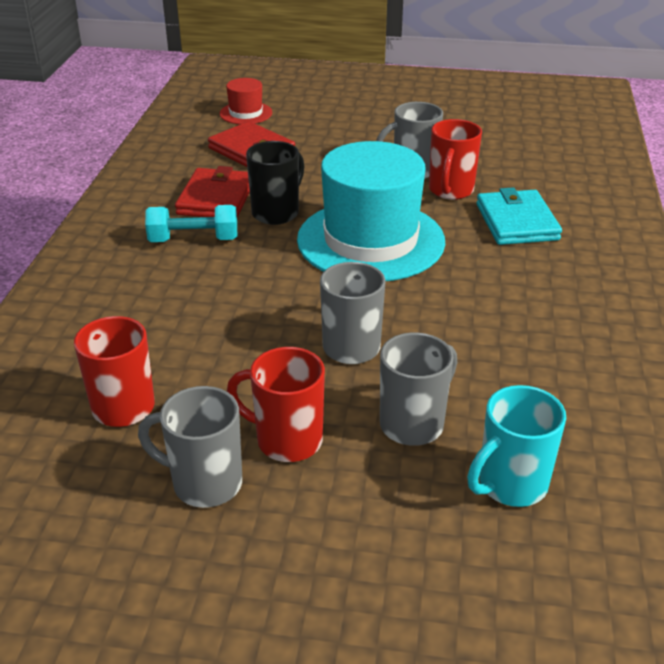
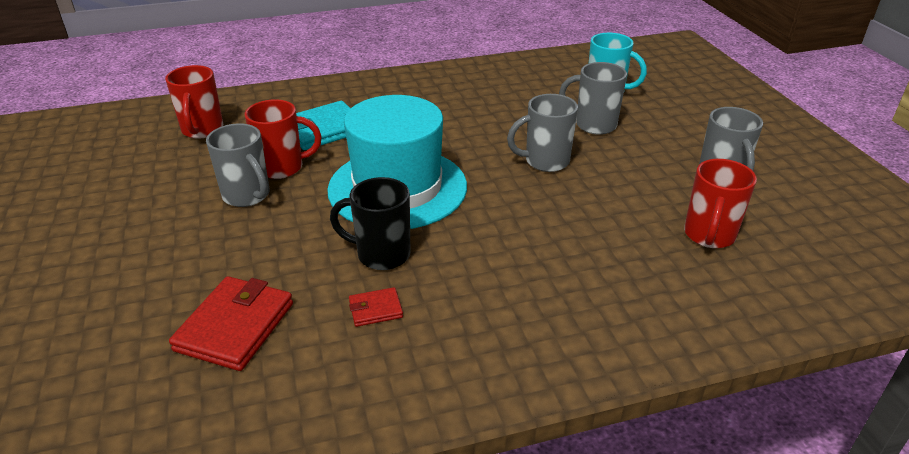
camera: 115 degrees left, 0 degrees up
turquoise dumbbell [145,205,237,242] -> none
red wallet [175,166,250,218] -> red wallet [349,287,403,327], size x0.50
red hat [220,78,272,124] -> none
red mug [227,347,325,462] -> red mug moved to [165,65,223,139]

